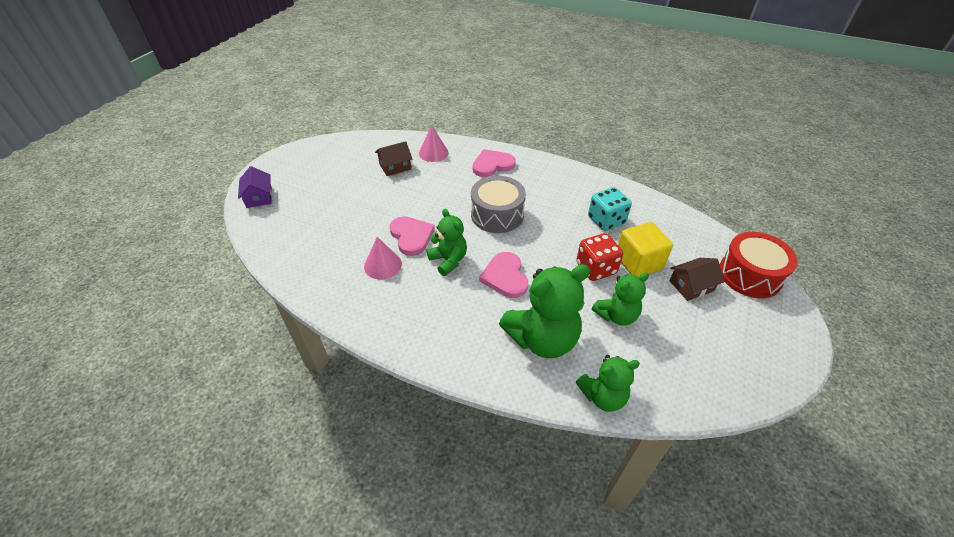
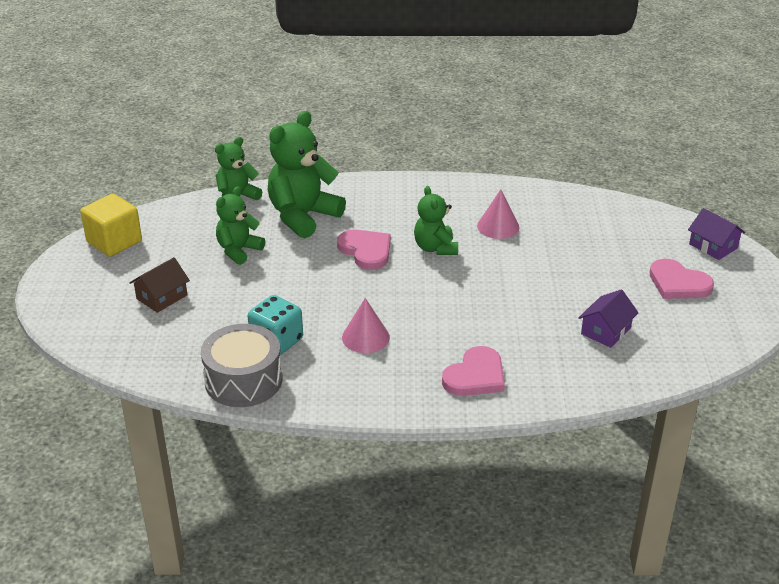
camera: 155 degrees right, 10 degrees down
brown house [375,141,413,176] -> purple house [578,289,639,348]
pink heart [389,216,435,256] -> pink heart moved to [649,259,714,299]
pink cone [419,125,449,162] -> pink cone moved to [342,298,390,353]
green teddy bear [427,209,467,276] -> green teddy bear turned 45 degrees clockwise [414,186,458,255]
grey drum [471,176,526,233] -> grey drum moved to [201,324,283,407]
red dice [576,233,623,281] -> none
yellow cube [618,222,673,277] -> yellow cube moved to [80,194,142,257]
red drum [719,232,798,298] -> none

